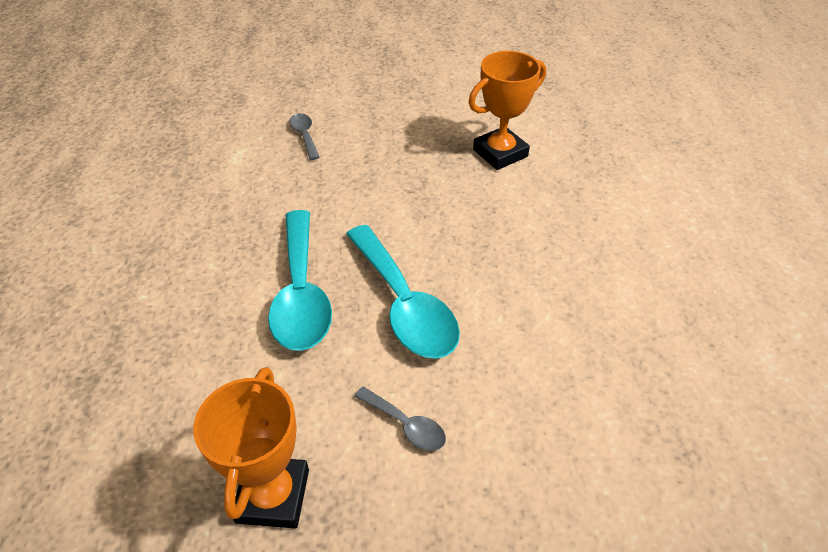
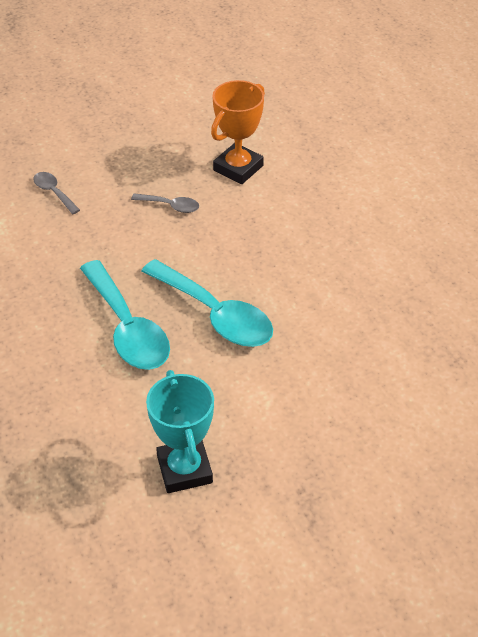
camera: 20 degrees left, 0 degrees up
orange trophy [193,367,309,529] -> turquoise trophy [146,370,214,493]
grey spoon [355,387,446,451] -> grey spoon moved to [131,193,199,213]

